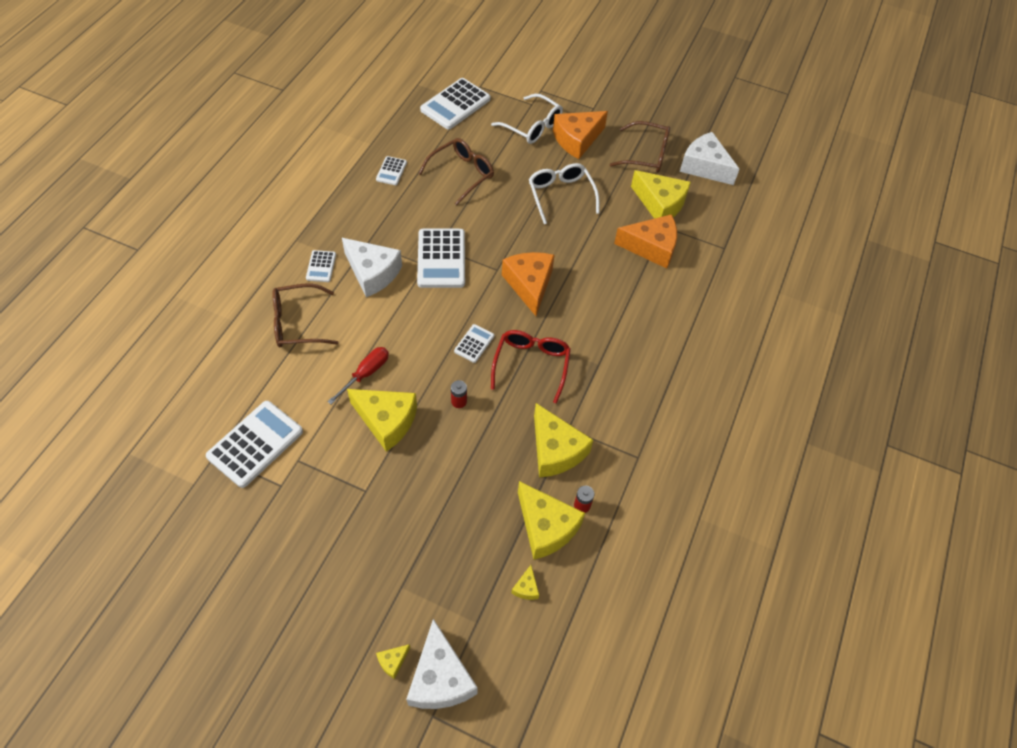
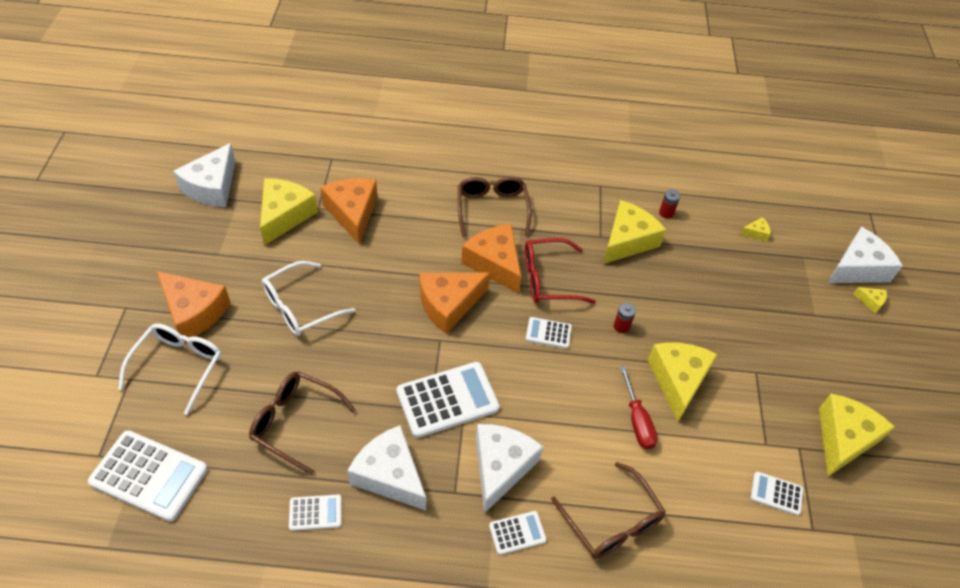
camera: 110 degrees left, 5 degrees down
white calculator [206,401,303,488] -> white calculator [751,472,803,516], size x0.51
red screwdriver [327,347,389,404] -> red screwdriver turned 120 degrees counterclockwise [620,366,657,449]
yellow cheese [518,481,585,560] -> yellow cheese moved to [819,394,895,476]
brown glasses [610,121,670,172] -> brown glasses moved to [458,176,531,238]
none -> white cheese [347,425,426,511]
none -> orange cheese [461,224,521,294]

